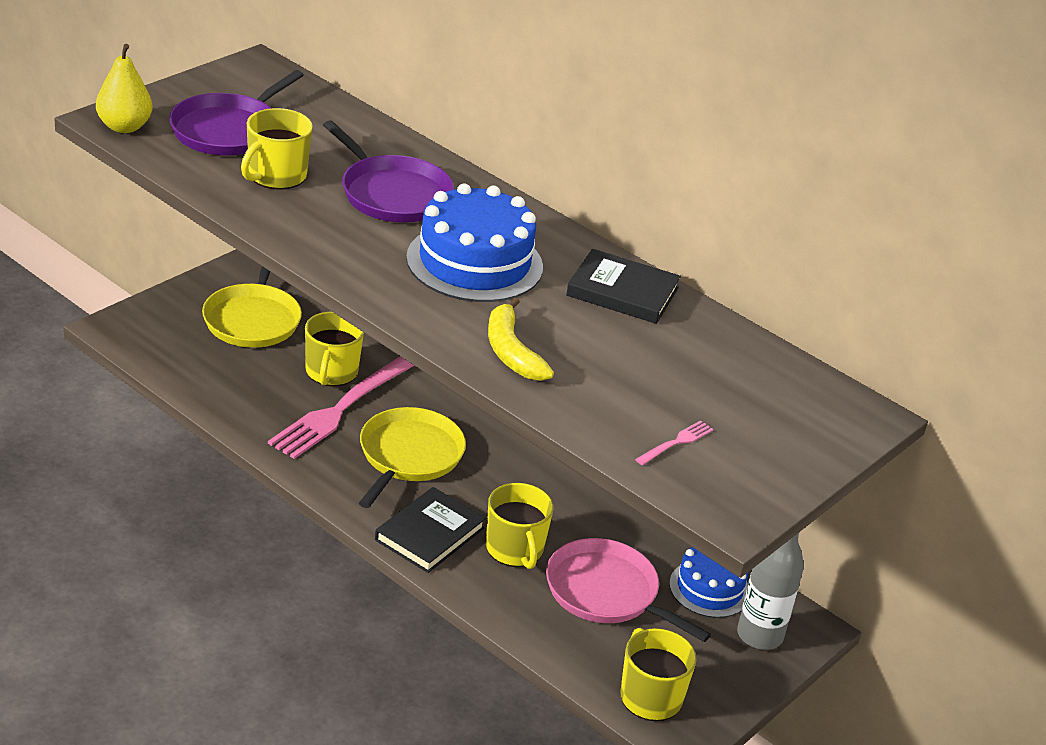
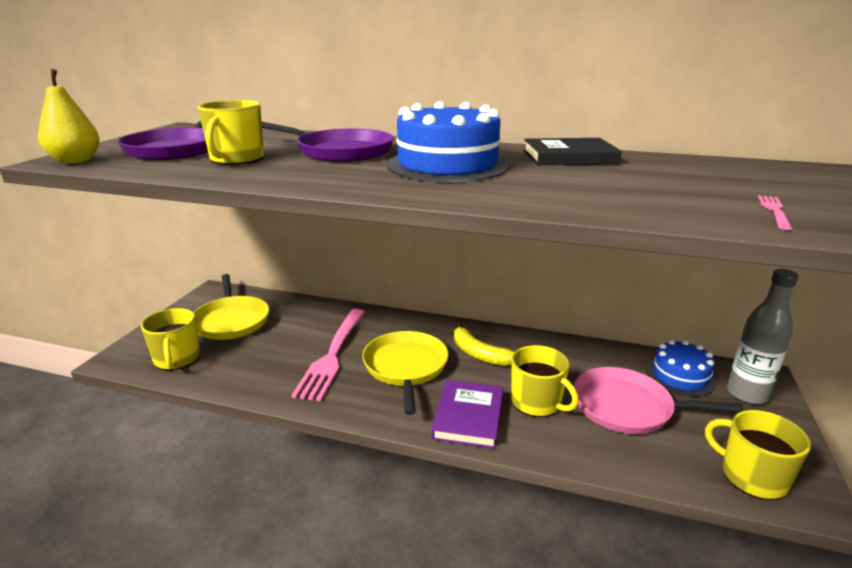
camera: 20 degrees left, 10 degrees down
yellow mug [305,312,364,386] -> yellow mug moved to [141,308,200,370]
black book [375,487,486,573] -> purple book [431,380,503,449]
yellow banana [488,297,554,381] -> yellow banana moved to [454,322,515,366]

